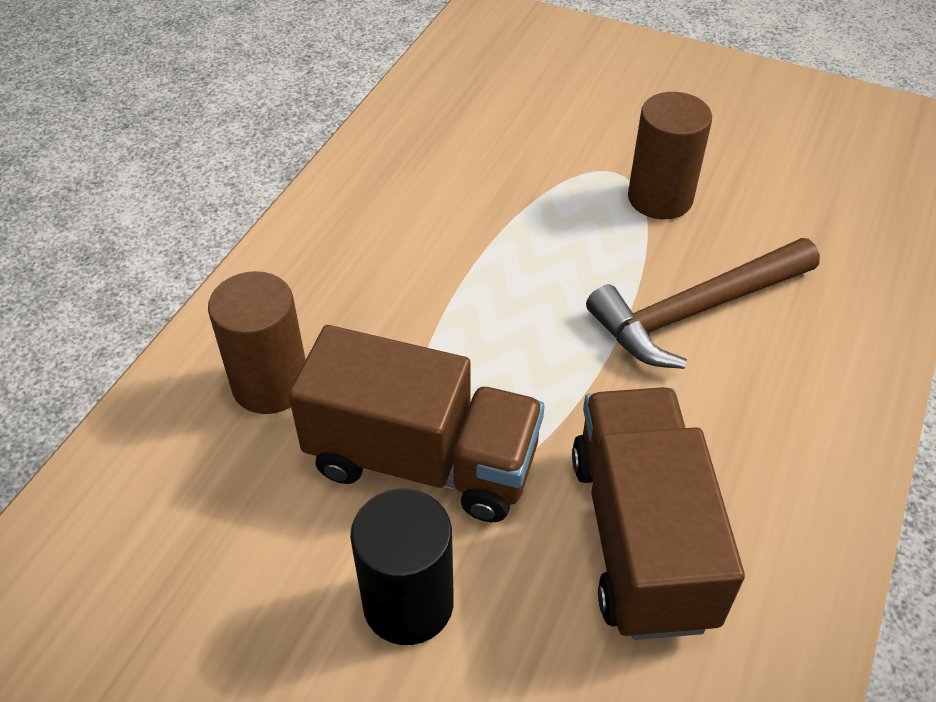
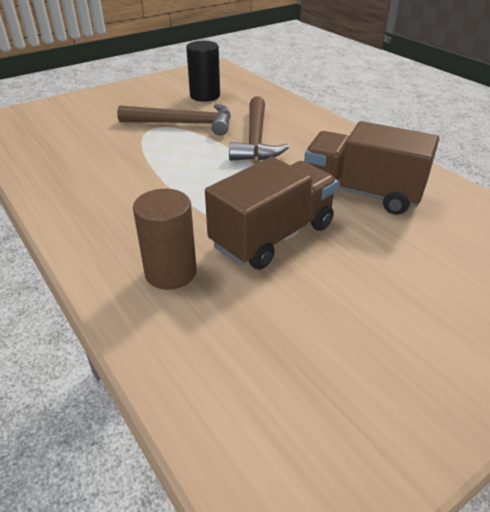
camera: 60 degrees left, 10 degrees down
black cylinder [350,489,454,645] -> black cylinder moved to [186,41,220,102]
brown cylinder [628,92,712,219] -> brown hammer [117,104,231,136]

